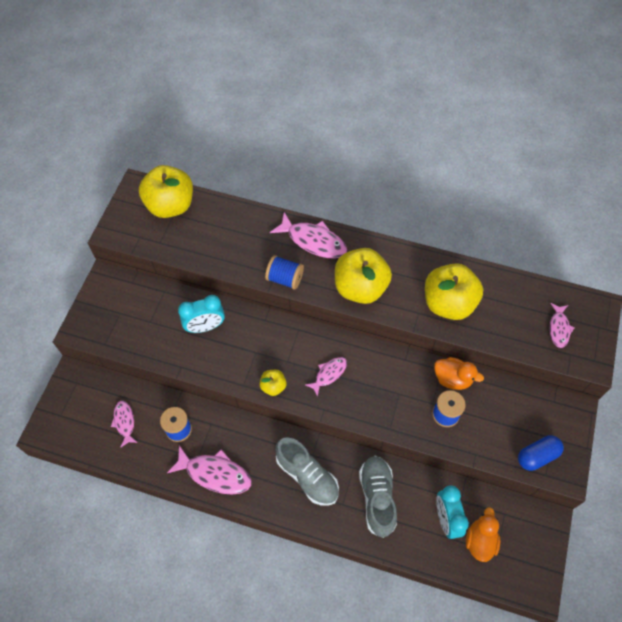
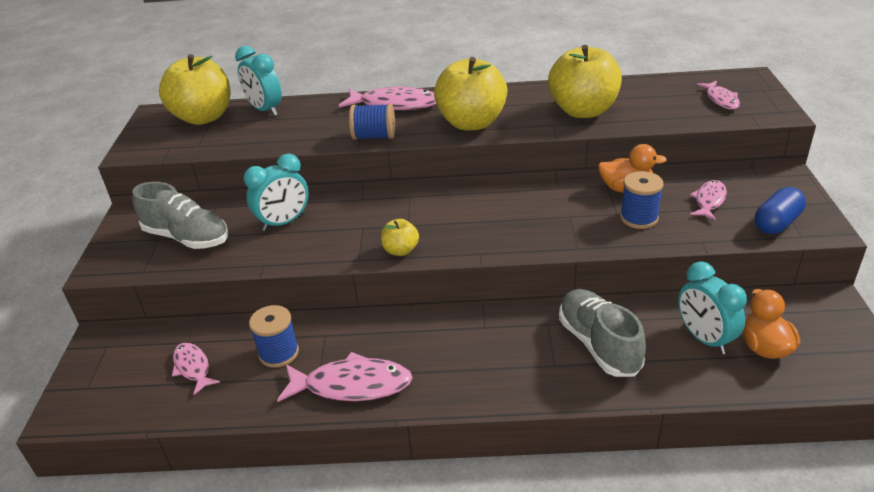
camera: 15 degrees left, 25 degrees down
grey shoe [275,437,339,506] -> grey shoe moved to [132,182,228,249]
pink fish [306,357,347,397] -> pink fish moved to [690,180,727,220]
none -> turquoise clock [235,46,282,116]

